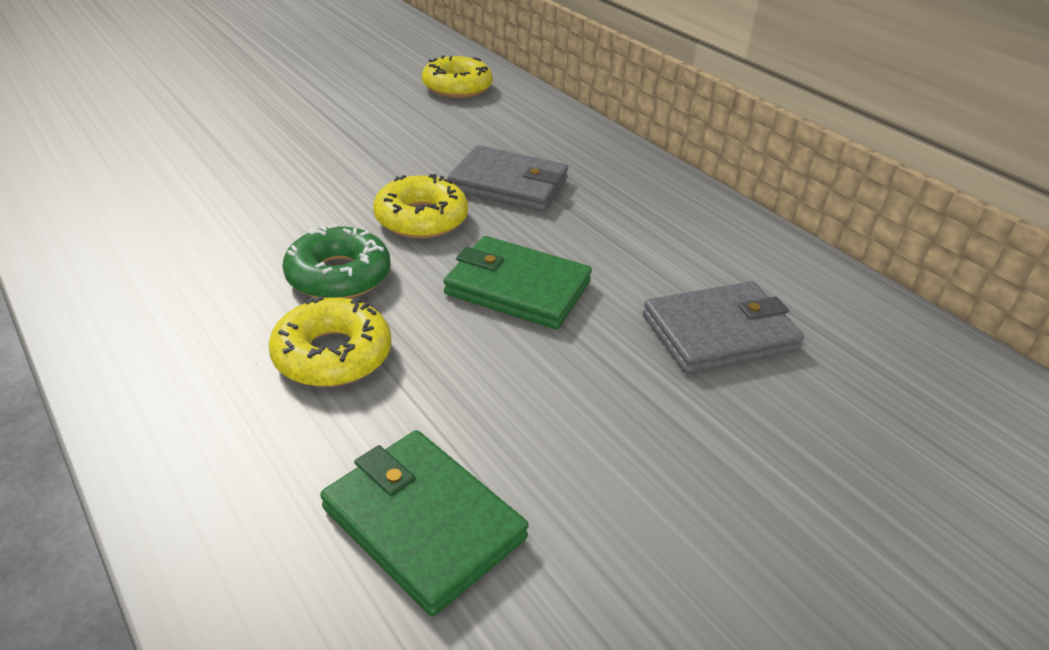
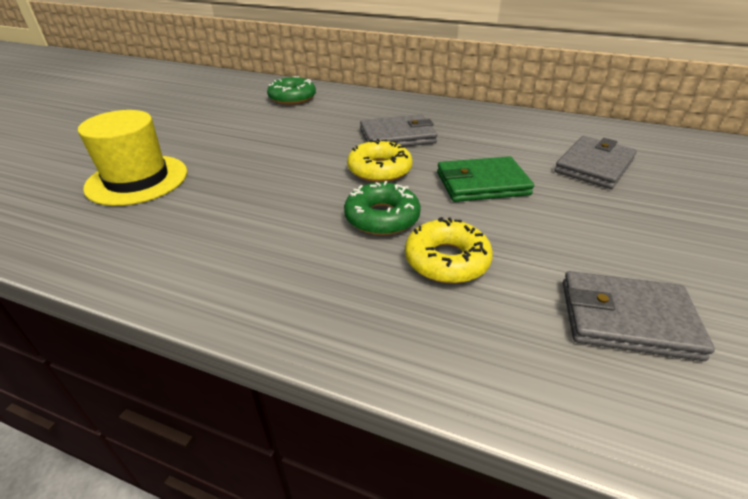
camera: 30 degrees left, 0 degrees up
green wallet [320,430,529,616] -> grey wallet [563,271,715,361]
yellow donut [422,55,493,98] -> green donut [267,76,316,105]
none -> yellow hat [78,110,187,206]

